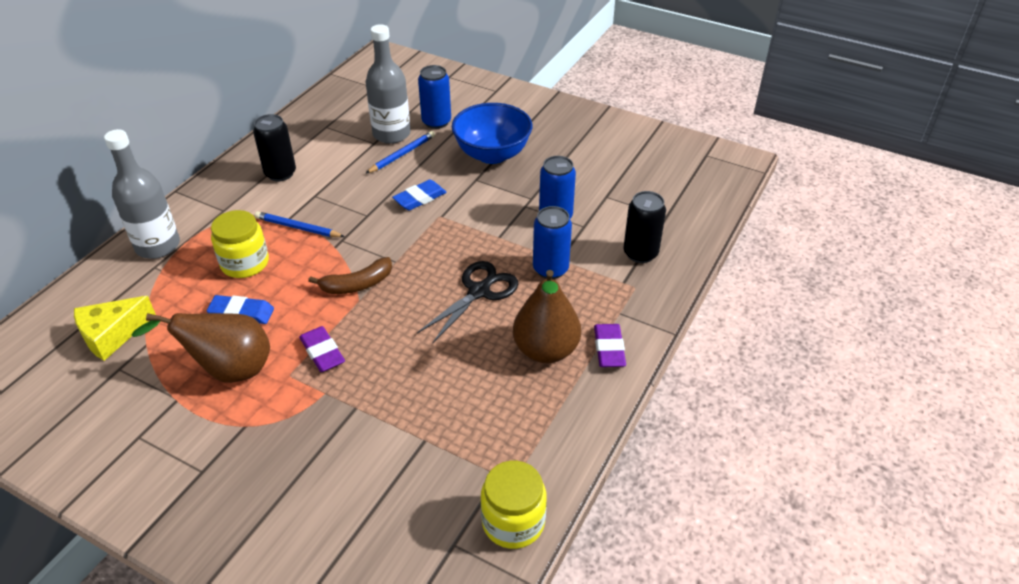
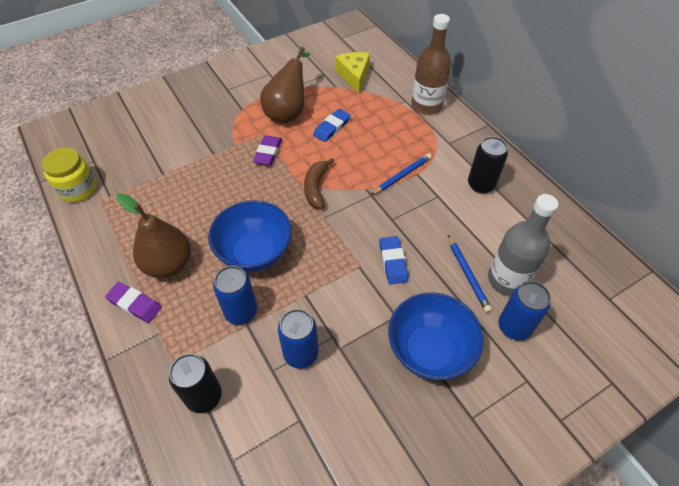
camera: 120 degrees right, 10 degrees up
grey bottle [104,129,180,259] -> brown bottle [411,14,451,115]
yellow jar [211,210,269,278] -> none
purple eraser [299,326,345,372] -> purple eraser turned 75 degrees counterclockwise [253,135,282,165]
black scissors [417,261,518,343] -> blue bowl [208,200,292,272]

